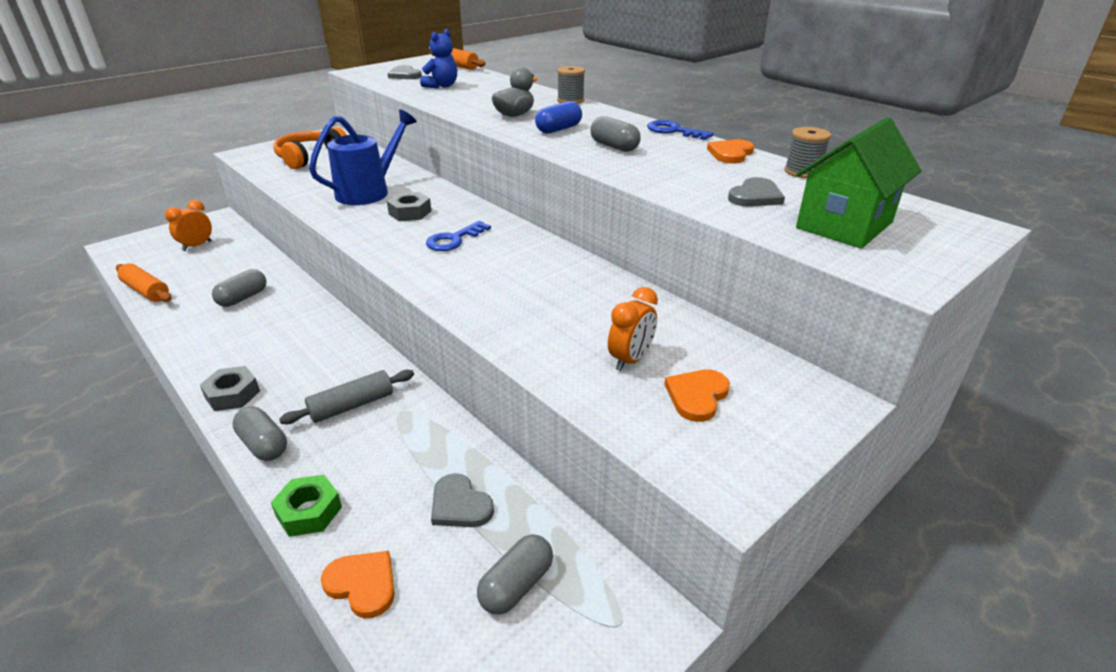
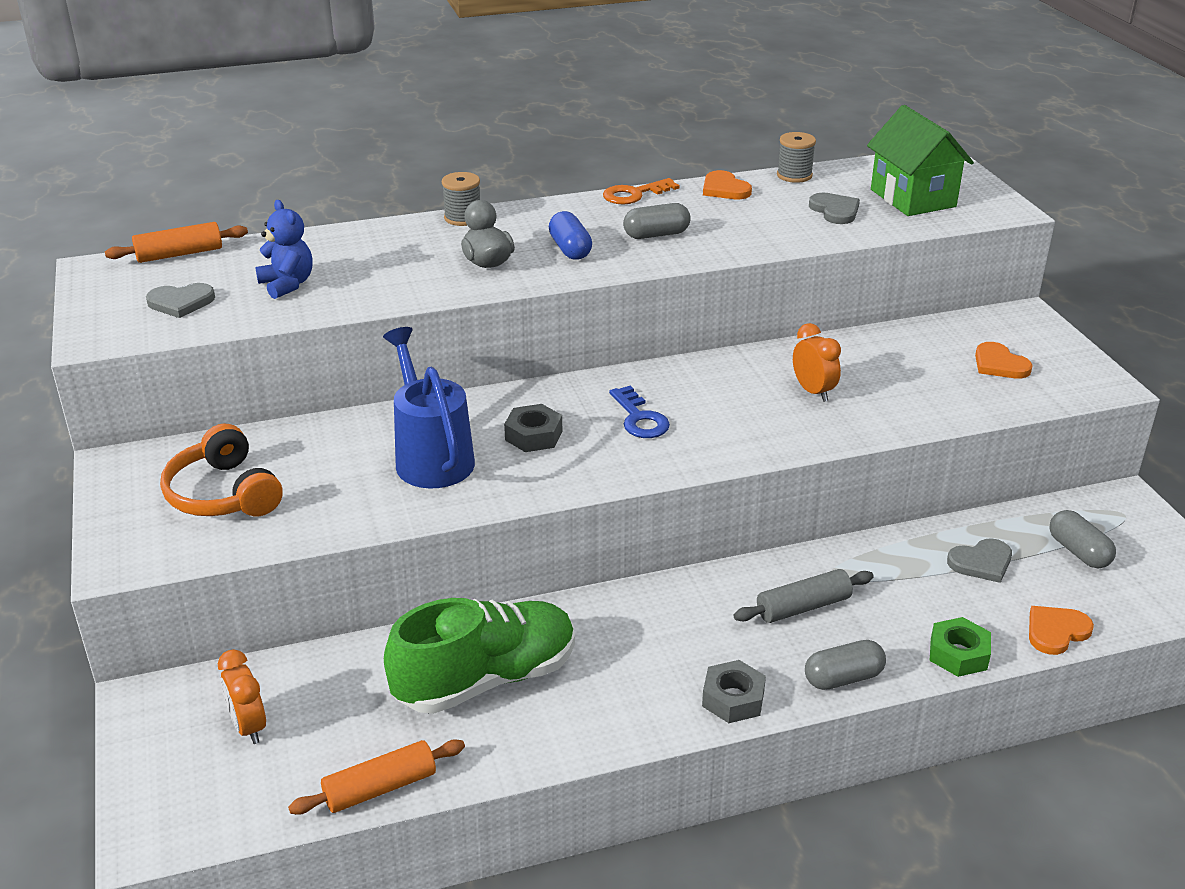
camera: 65 degrees left, 0 degrees up
grey capsule [212,269,266,307] -> green shoe [384,598,575,714]
grey rolling pin [279,370,414,424] -> grey rolling pin turned 75 degrees clockwise [734,569,874,623]
orange clock [608,287,658,371] -> orange clock moved to [793,323,841,402]
blue key [647,120,714,140] -> orange key [603,178,680,204]

